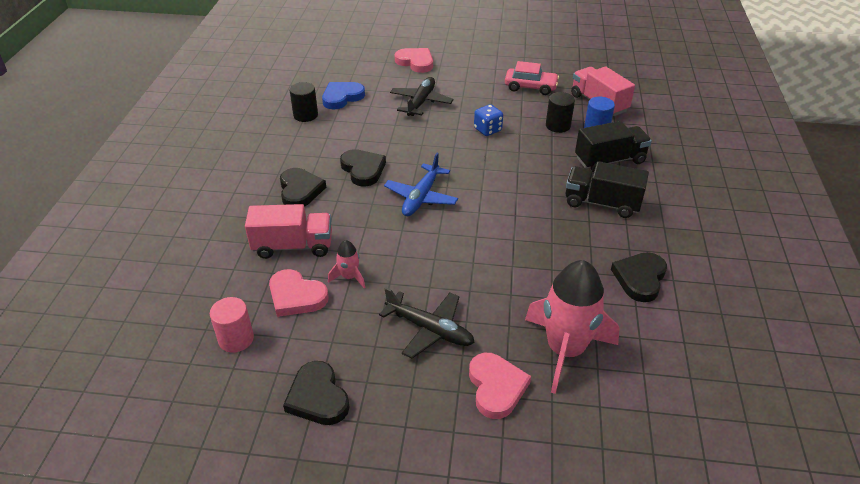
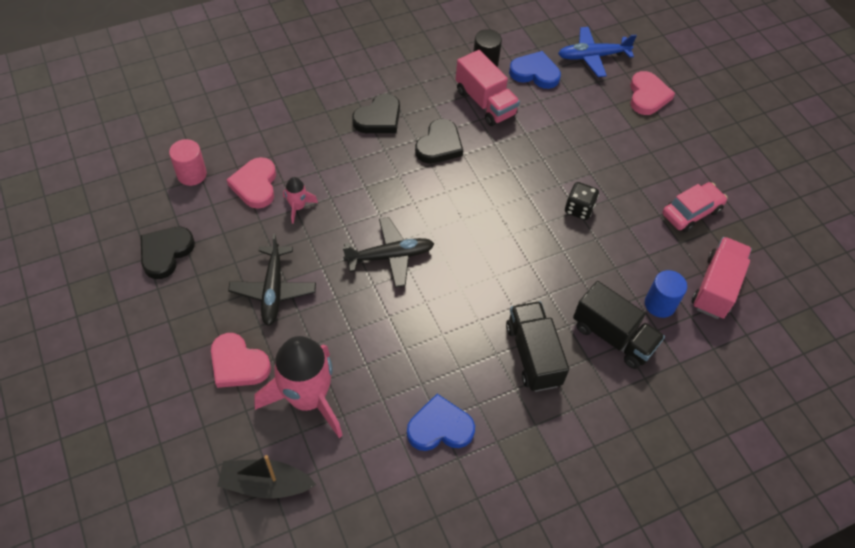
camera: 55 degrees right, 15 degrees up
pink truck [245,204,332,259] -> pink truck moved to [456,50,520,126]
blue plane [384,153,458,216] -> blue plane moved to [558,27,637,77]
black plane [390,77,453,116] -> black plane moved to [343,217,434,288]
pink heart [469,353,531,419] -> pink heart turned 75 degrees clockwise [211,333,271,388]
blue dice [474,104,503,136] -> black dice [565,182,599,220]
pink car [505,61,559,95] -> pink car turned 105 degrees counterclockwise [662,182,727,232]
black cylinder [546,92,575,133] -> none
black heart [611,252,667,302] -> blue heart [407,394,475,451]
none -> black boat [217,455,316,499]

